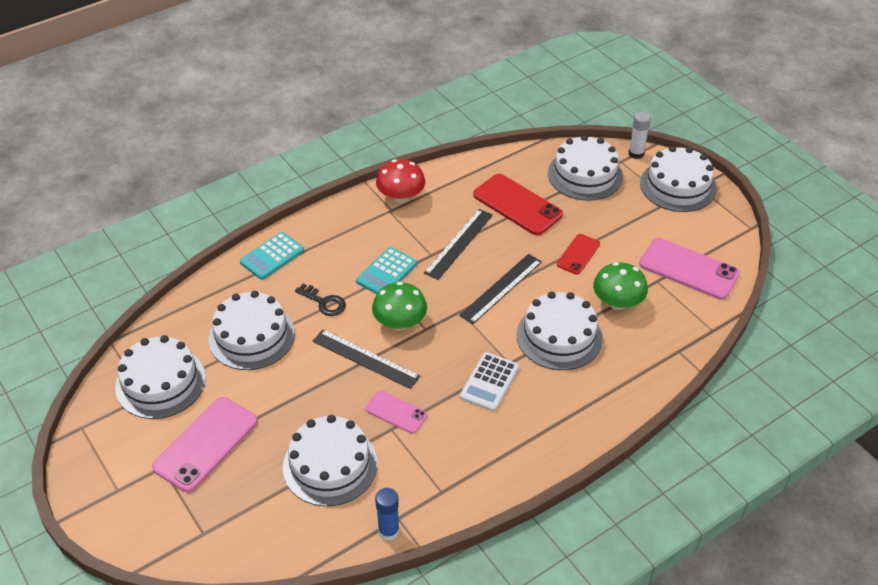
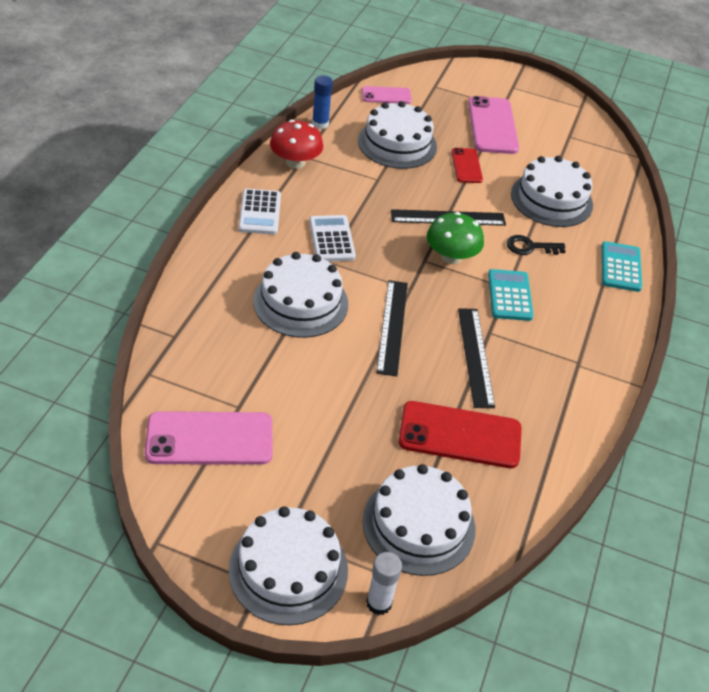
camera: 140 degrees right, 0 degrees up
white cake [115,335,206,419] -> none
pink phone [365,390,427,434] -> pink phone moved to [362,86,412,104]
red mushroom [376,159,425,203] -> red mushroom moved to [270,120,324,169]
red phone [557,234,600,275] -> red phone moved to [451,148,483,183]
green mushroom [593,262,648,310] -> none
none -> white calculator [238,189,281,235]

